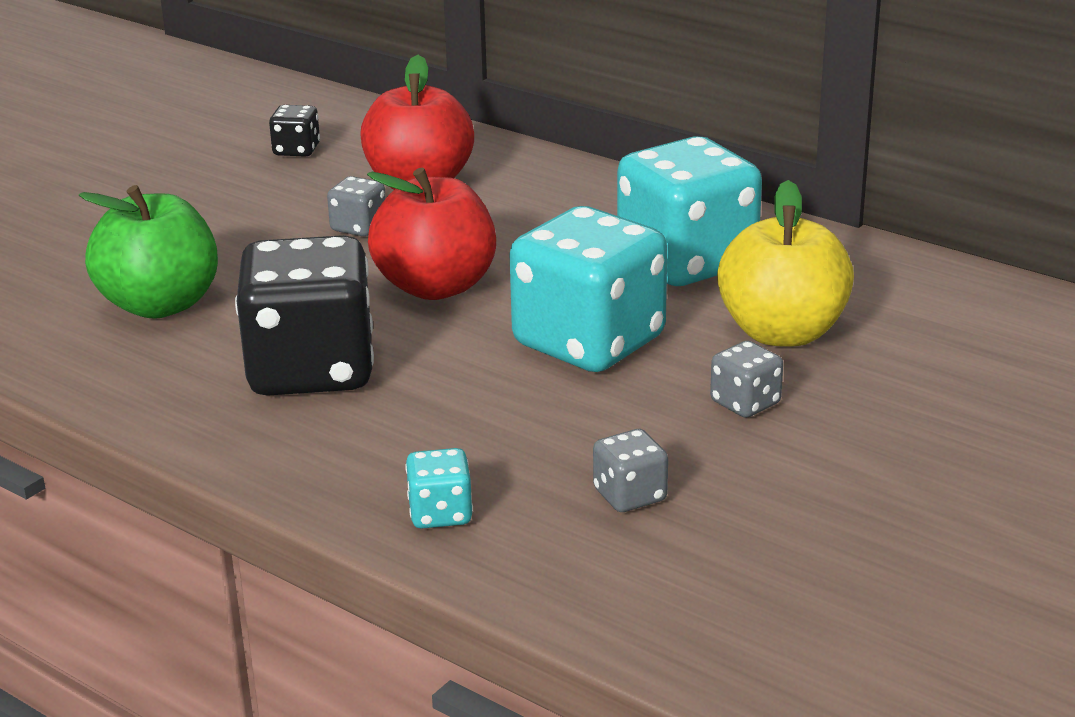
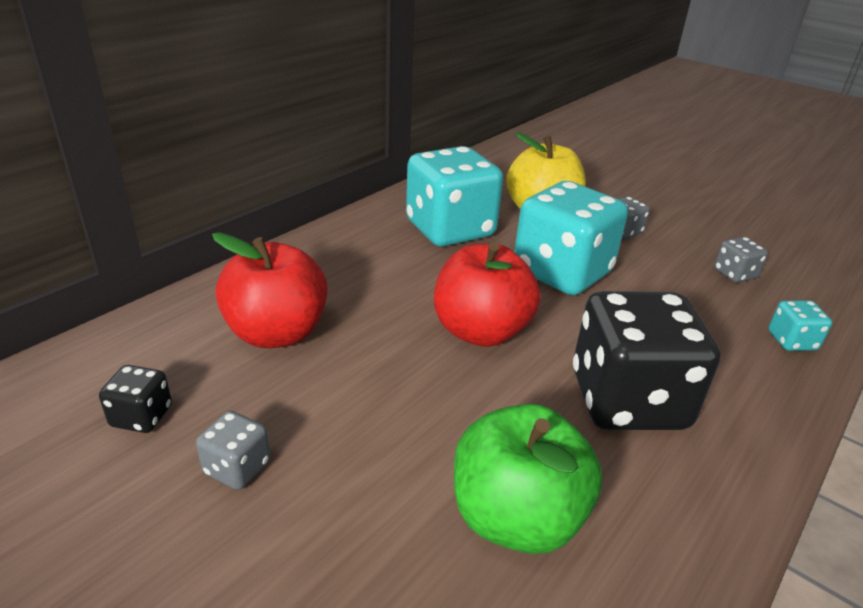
camera: 90 degrees left, 5 degrees up
grey dice [327,176,386,236] -> grey dice moved to [196,411,270,490]

